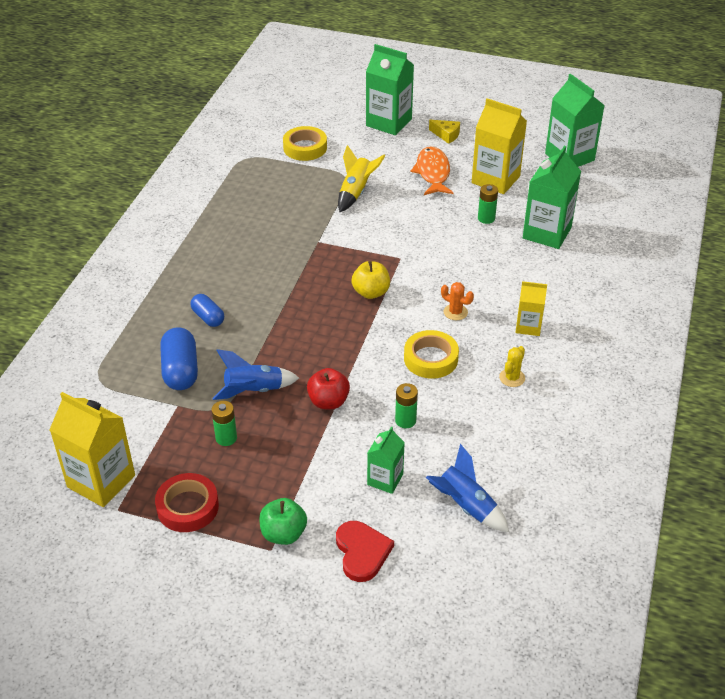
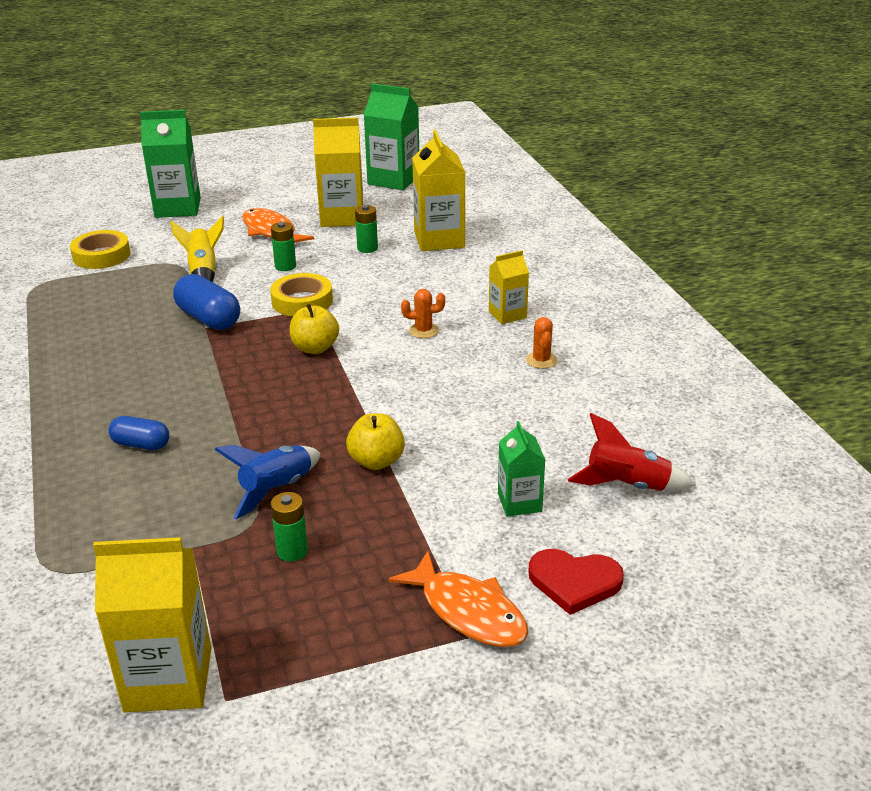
camera: 35 degrees left, 10 degrees down
red tape [155,473,219,532] -> none
blue capsule [160,327,198,390] -> blue capsule moved to [173,274,240,330]
green apple [259,498,307,545] -> orange fish [388,551,528,647]
red apple [307,368,350,409] -> yellow apple [346,413,405,470]
red heart [336,521,394,582] -> red heart turned 150 degrees clockwise [528,549,624,615]
green battery [395,383,418,428] -> green battery moved to [271,222,296,271]
yellow tape [404,330,459,378] -> yellow tape moved to [270,273,333,317]
blue rocket [426,444,509,532] -> red rocket [568,413,696,491]
yellow cheese [429,120,460,144] -> none
yellow cactus [499,346,525,387] -> orange cactus [526,317,557,369]
green carton [523,146,581,249] -> yellow carton [412,130,465,251]

